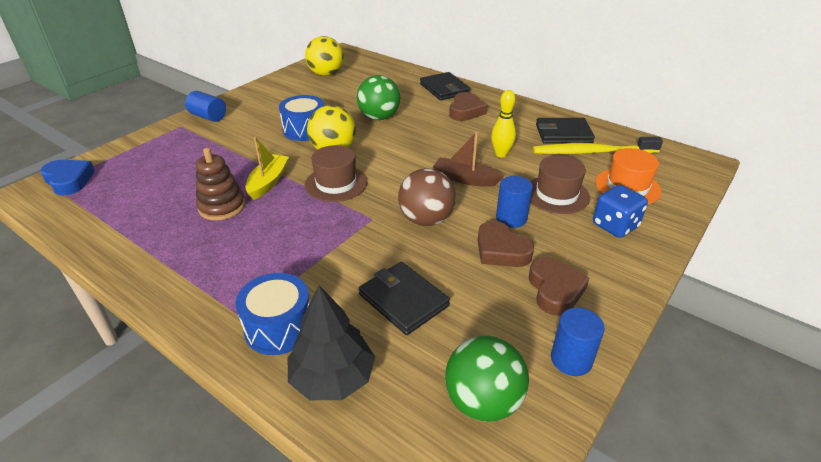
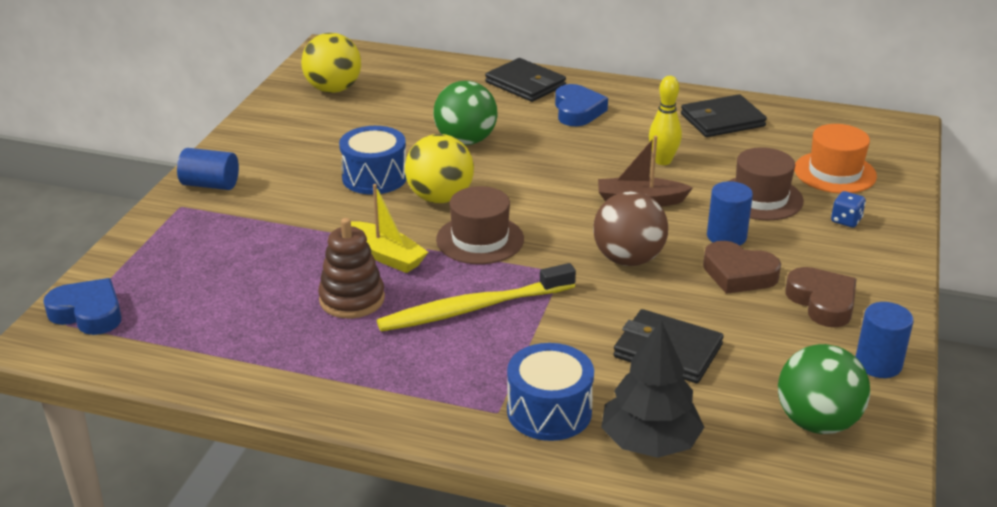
camera: 20 degrees left, 5 degrees down
yellow boat [246,137,289,200] -> yellow boat turned 135 degrees clockwise [351,184,428,273]
brown heart [449,92,487,121] -> blue heart [555,84,608,126]
yellow toothbrush [533,137,663,154] -> yellow toothbrush moved to [377,263,576,332]
blue dice [593,185,648,238] -> blue dice [831,191,866,227], size x0.58

